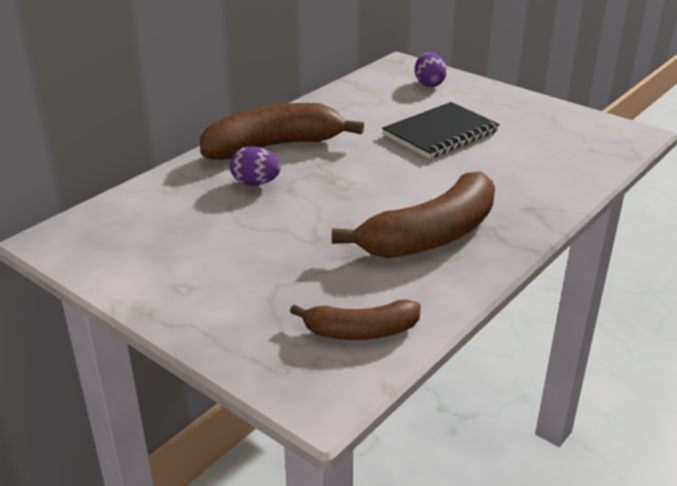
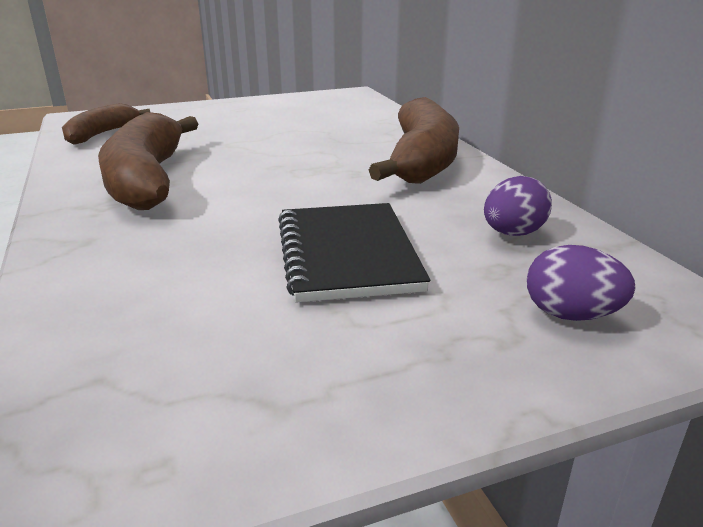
camera: 120 degrees right, 5 degrees down
purple egg [230,146,281,186] -> purple egg moved to [484,176,552,236]

